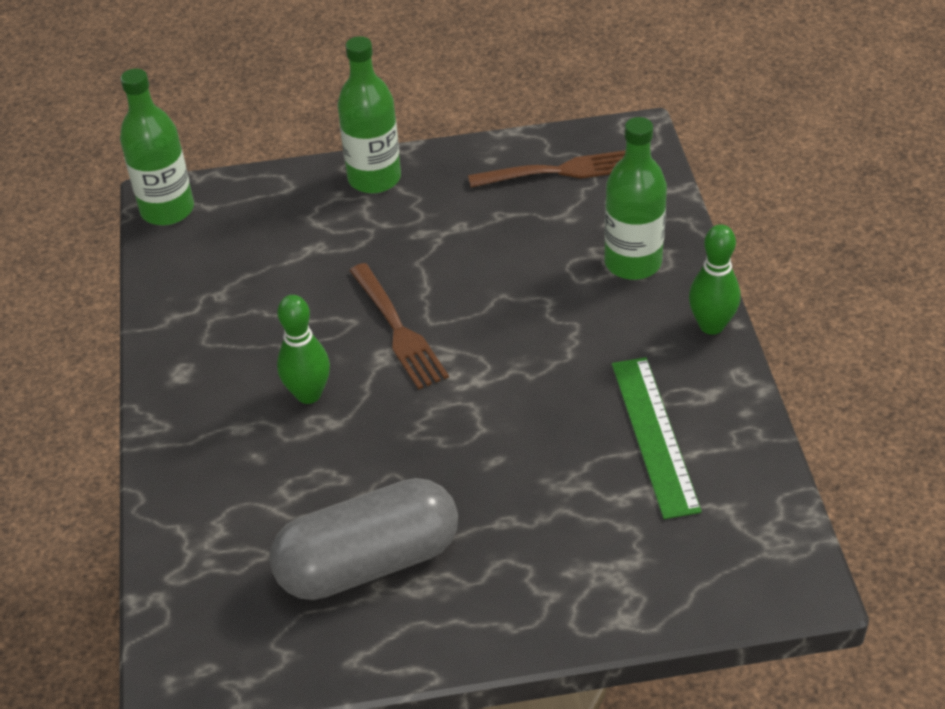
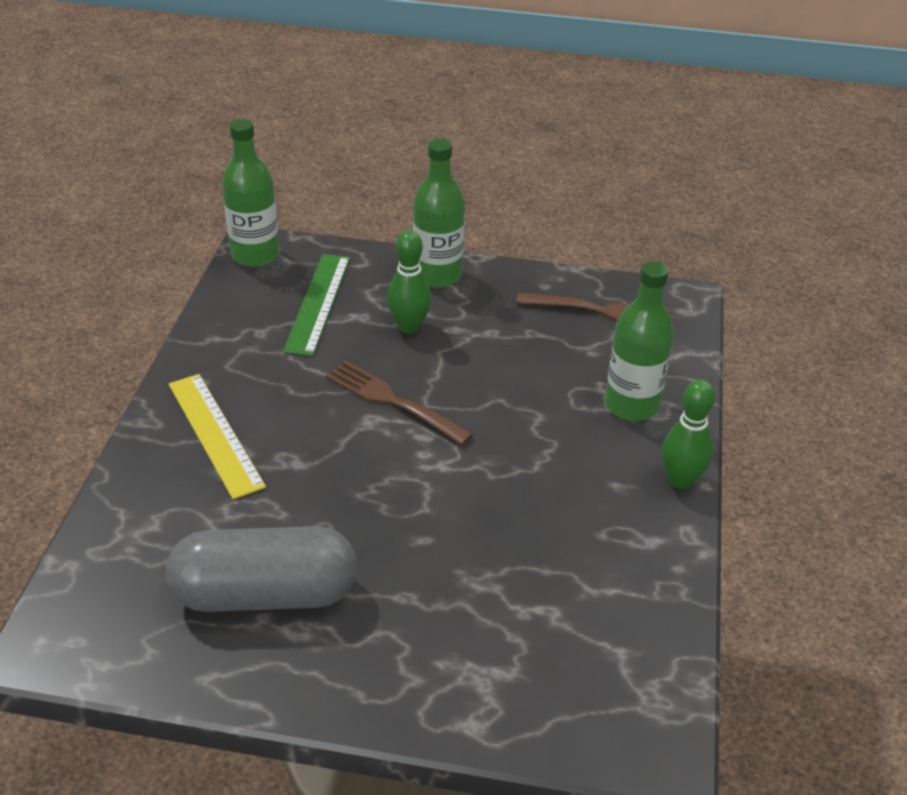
camera: 15 degrees right, 5 degrees down
green bowling pin [277,295,330,404] -> green bowling pin moved to [387,230,431,334]
brown fork [349,263,449,390] -> brown fork turned 135 degrees clockwise [326,361,473,445]
green ruler [612,357,702,519] -> green ruler moved to [283,254,350,356]
none -> yellow ruler [169,374,266,500]

